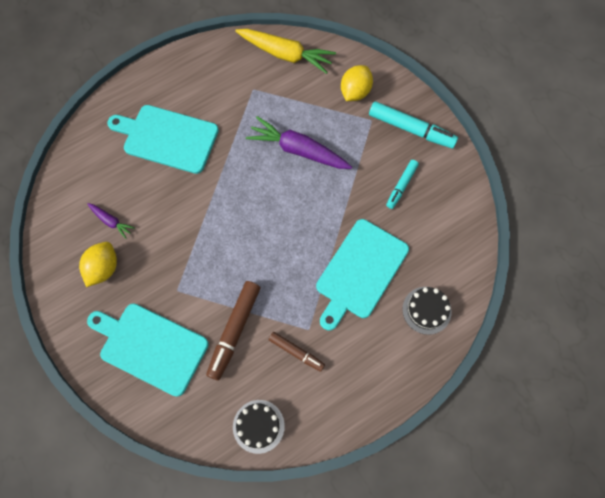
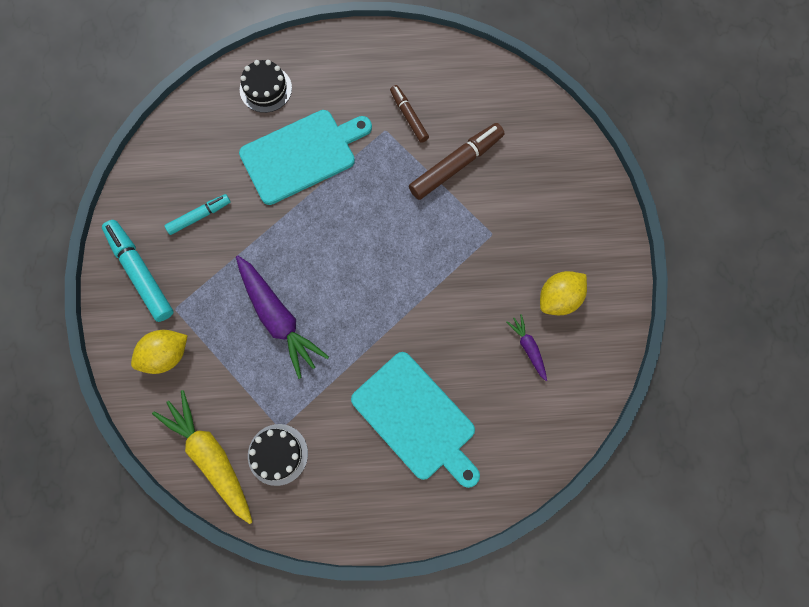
camera: 150 degrees left, 5 degrees up
turquoise cutting board [87,303,209,397] -> none
black cake [233,400,285,454] -> black cake moved to [248,424,308,486]

